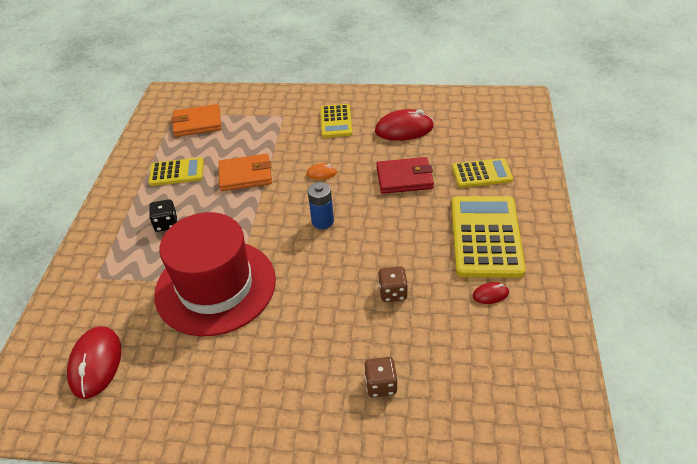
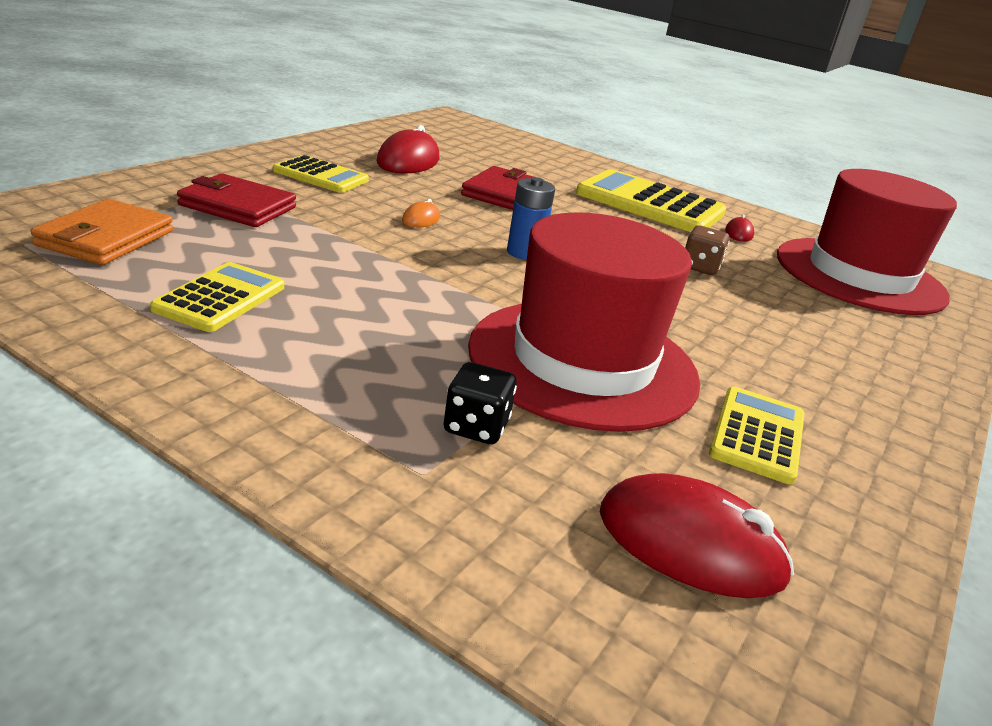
camera: 70 degrees left, 15 degrees down
black dice [149,199,177,232] -> black dice moved to [444,362,517,444]
orange wallet [219,154,272,191] -> none
brown dice [364,357,398,397] -> none
yellow calculator [452,158,513,188] -> yellow calculator moved to [709,386,805,484]
none -> red wallet [177,173,296,227]
none -> red hat [777,169,957,315]

